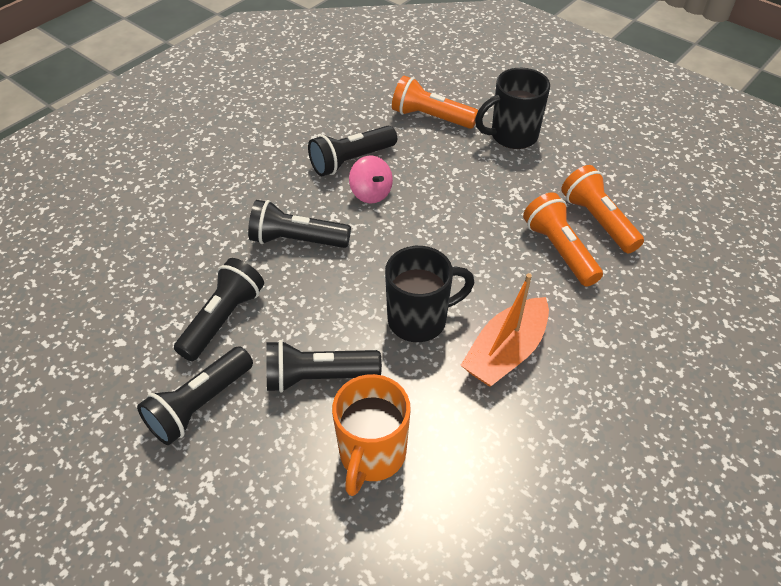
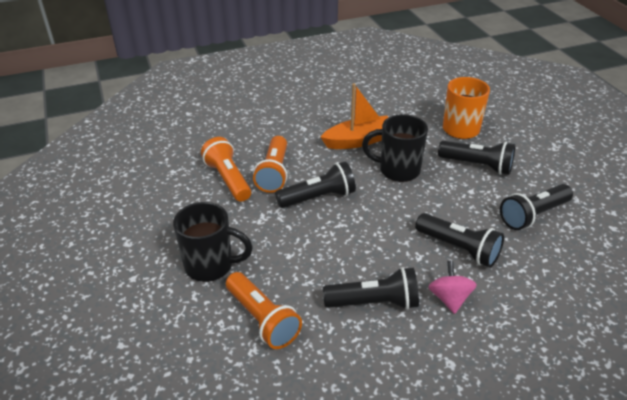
camera: 150 degrees left, 10 degrees down
black flashlight [137,346,253,445] -> black flashlight moved to [275,161,356,208]
pink spinning top [349,156,393,203] -> pink spinning top moved to [428,260,477,314]
orange flashlight [561,165,644,254] -> orange flashlight turned 150 degrees clockwise [201,137,251,202]

